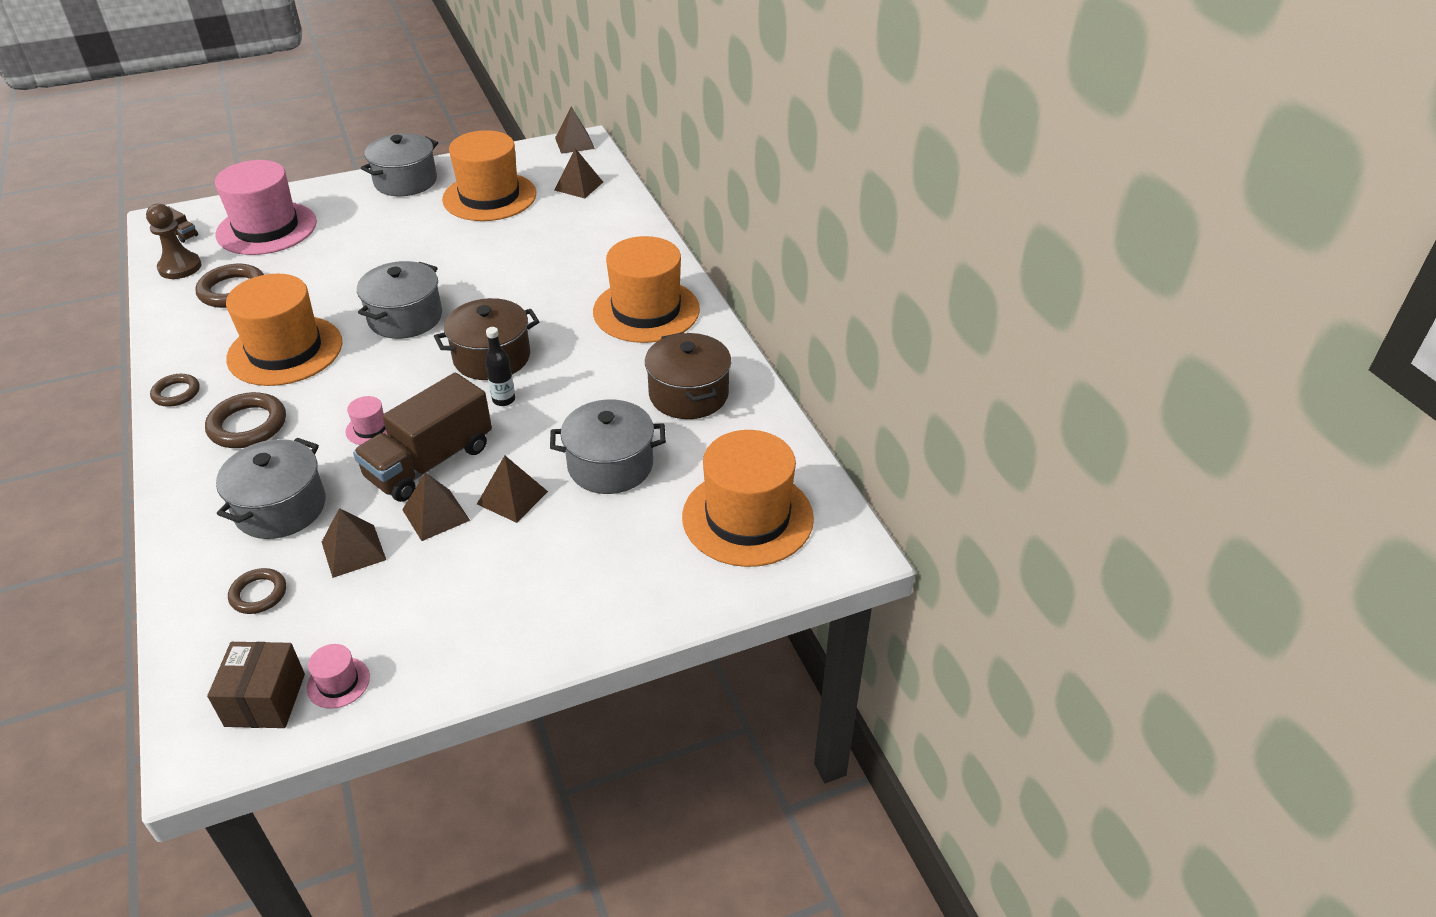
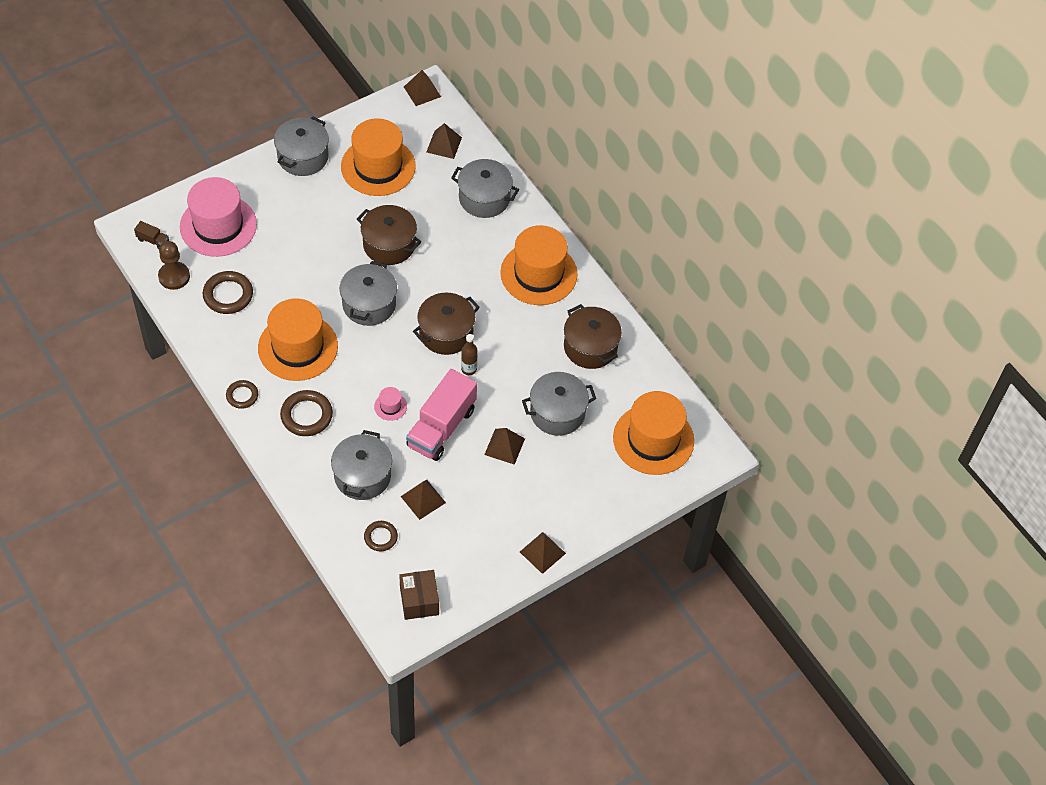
camera: 15 degrees left, 15 degrees up
pink hat [307,644,370,709] -> none
brown truck [353,373,492,502] -> pink truck [406,369,477,461]
brown pyramid [402,472,470,541] -> brown pyramid moved to [520,532,566,574]
black bottle [485,327,515,406] -> brown bottle [461,334,478,375]
none -> brown pot [357,205,421,265]
none -> grey pot [451,159,519,218]

